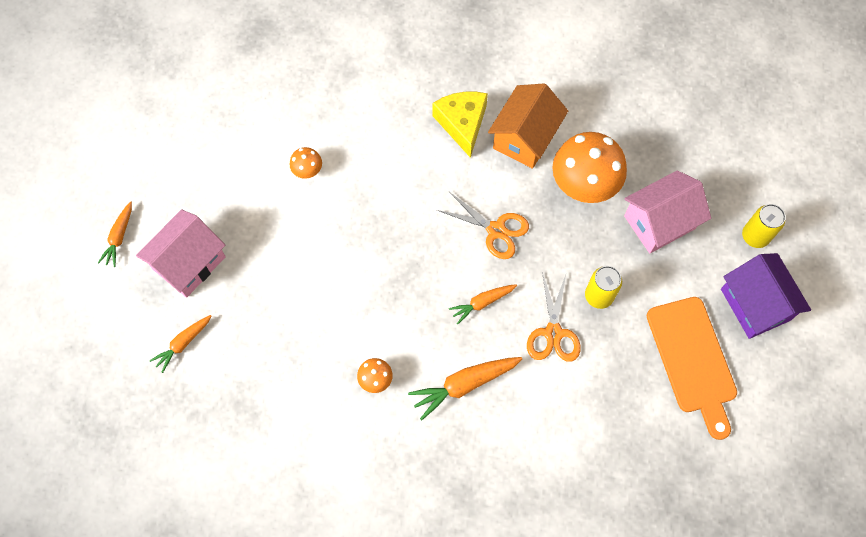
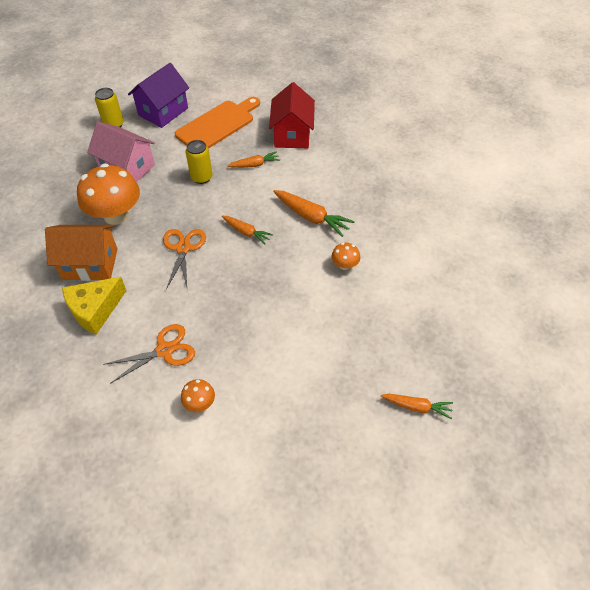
camera: 120 degrees left, 15 degrees down
orange carrot [98,201,132,267] -> orange carrot moved to [227,151,280,168]
pink house [136,209,226,298] -> none
orange scissors [527,272,581,362] -> orange scissors moved to [103,324,195,384]
none -> red house [269,82,315,148]

